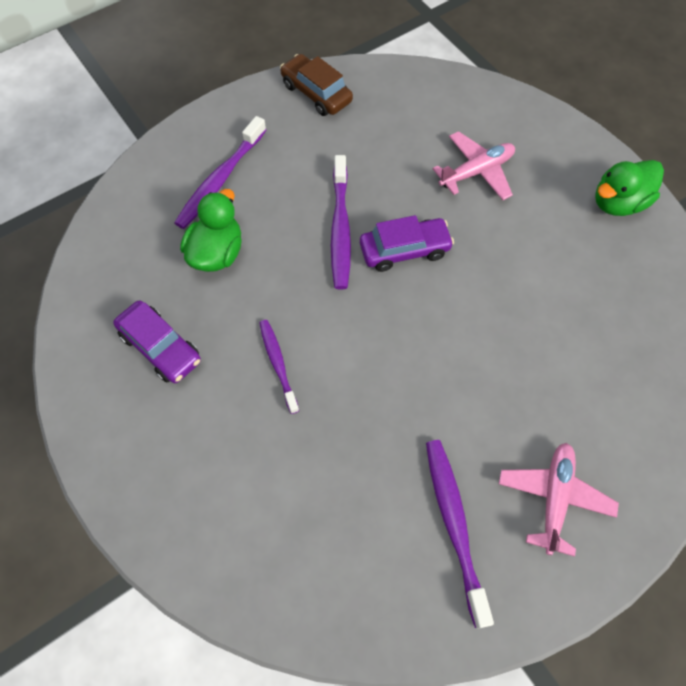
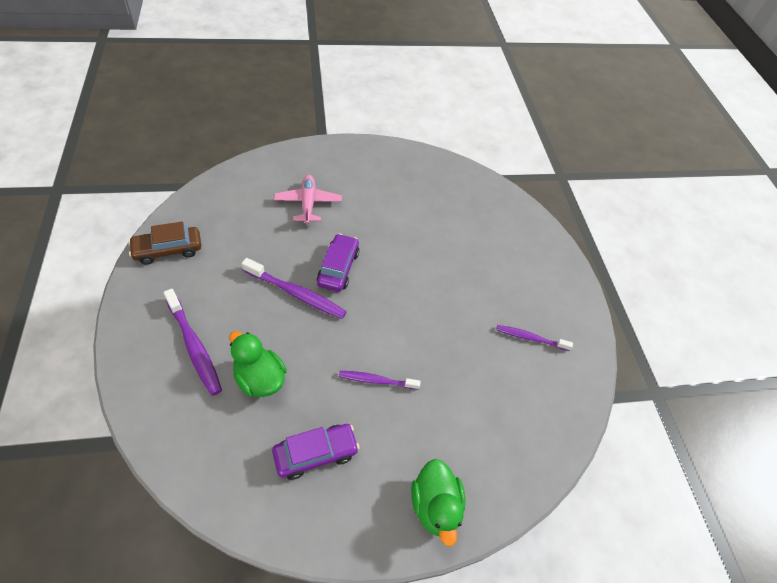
camera: 70 degrees left, 10 degrees down
purple toothbrush [426,440,494,628] -> purple toothbrush [496,325,573,351], size x0.64
pink plane [499,443,619,557] -> none
green duck [595,160,664,216] -> green duck moved to [411,459,466,547]

